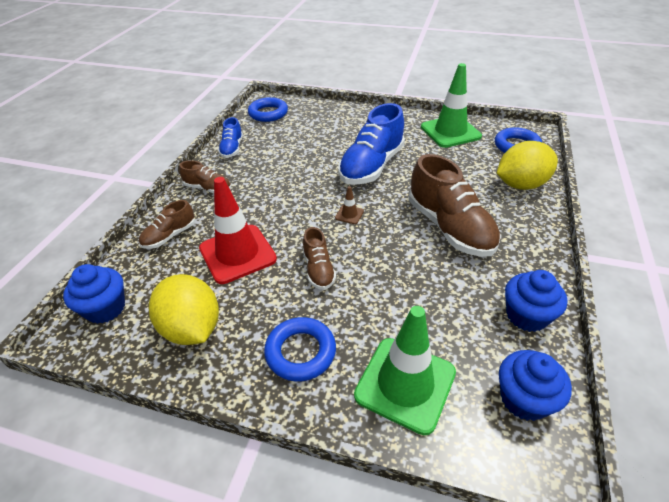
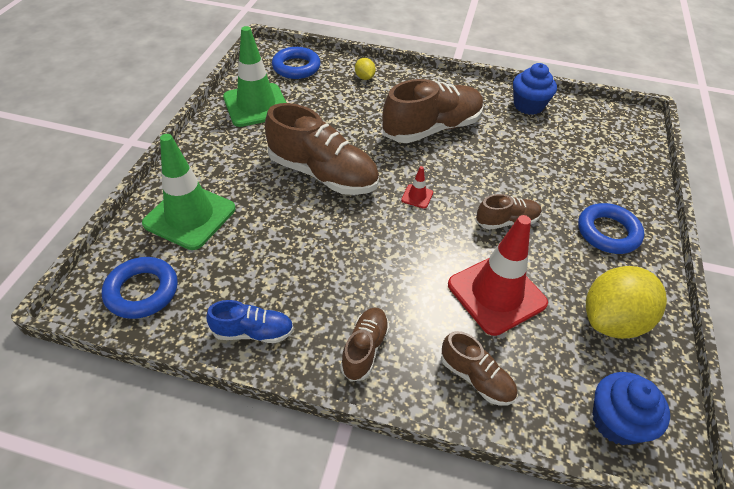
camera: 95 degrees left, 5 degrees up
brown traffic cone [335,186,364,224] -> red traffic cone [401,166,433,209]
blue shoe [338,103,405,185] -> brown shoe [265,103,379,195]
green traffic cone [354,306,456,435] -> green traffic cone moved to [142,134,235,250]
yellow lemon [497,141,558,190] -> yellow lemon [355,58,376,80], size x0.45
blue cupcake [499,350,572,421] -> none

